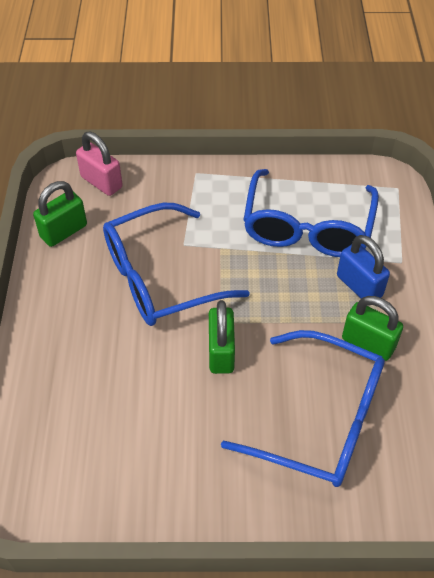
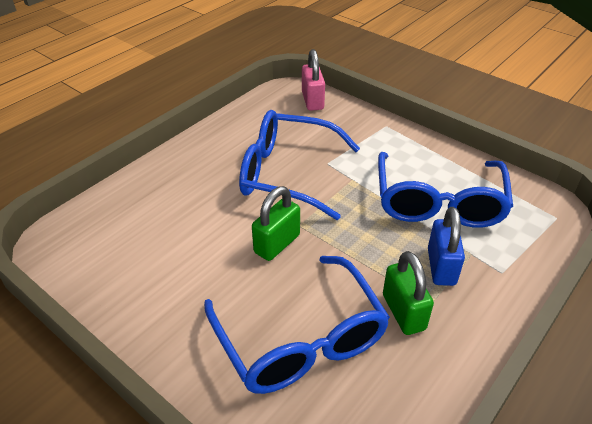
camera: 40 degrees right, 10 degrees down
green padlock [33,181,87,247] -> none
blue glasses [243,169,379,257] -> blue glasses turned 45 degrees counterclockwise [378,152,513,228]

